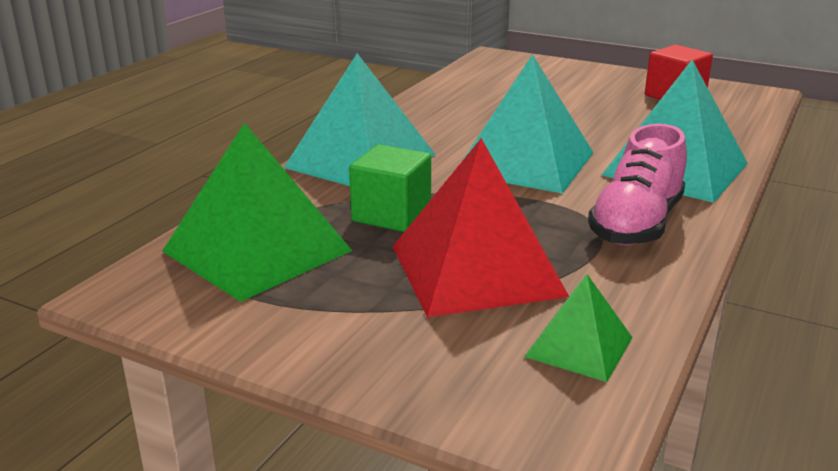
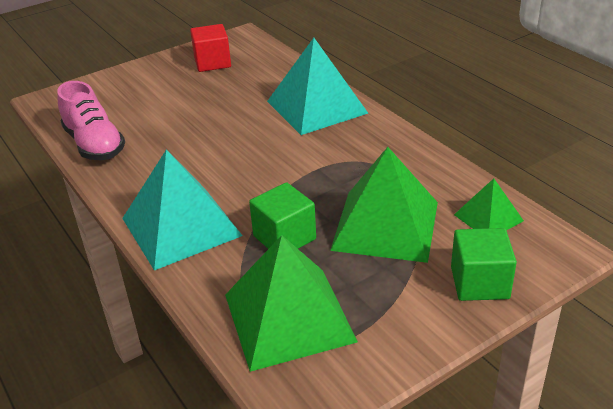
camera: 60 degrees left, 10 degrees up
red pyramid [393,138,569,317] -> green pyramid [330,147,438,263]
turquoise pyramid [462,54,594,194] -> none
pink shoe [588,124,687,246] -> pink shoe moved to [57,81,125,160]
none -> green cube [451,228,517,301]

